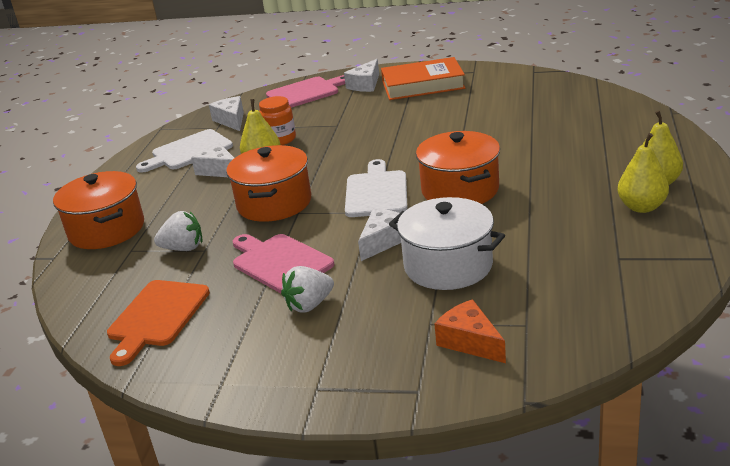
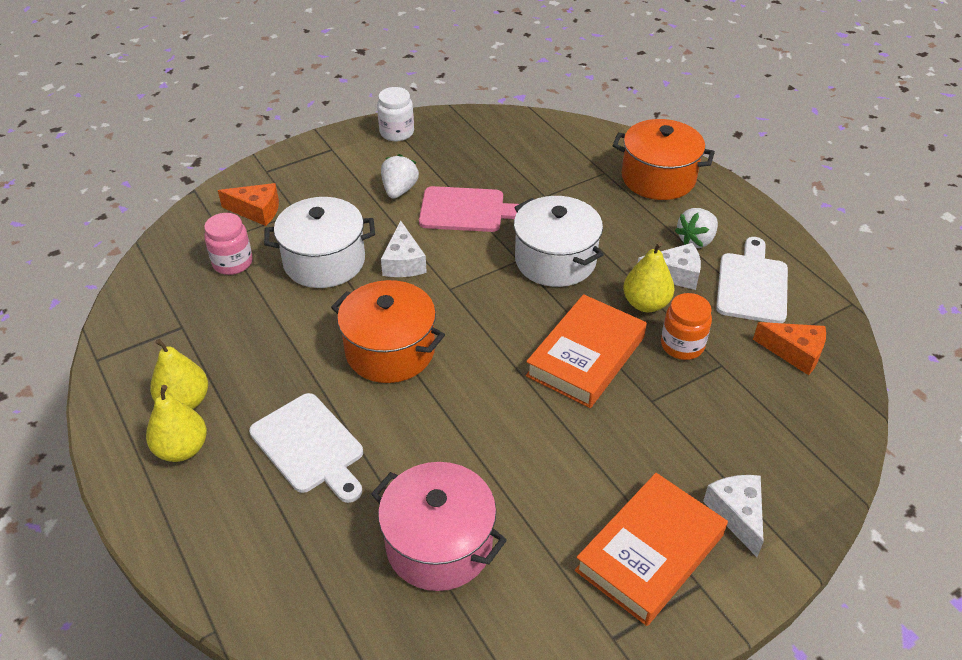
camera: 135 degrees right, 15 degrees up
orange cutting board [107,280,210,366] -> none
white strawberry [154,211,203,251] -> white strawberry moved to [675,208,718,248]
white cheese [209,96,244,131] -> orange cheese [753,322,826,375]
orange pot [226,145,311,222] -> white pot [514,196,604,287]
pink cutting board [266,75,345,108] -> none
white cutting board [345,159,408,217] -> white cutting board moved to [249,393,363,503]
none -> pink jar [204,213,253,275]
none -> pink pot [371,462,507,591]
none -> white jar [377,87,414,141]
none -> orange book [526,294,647,408]

